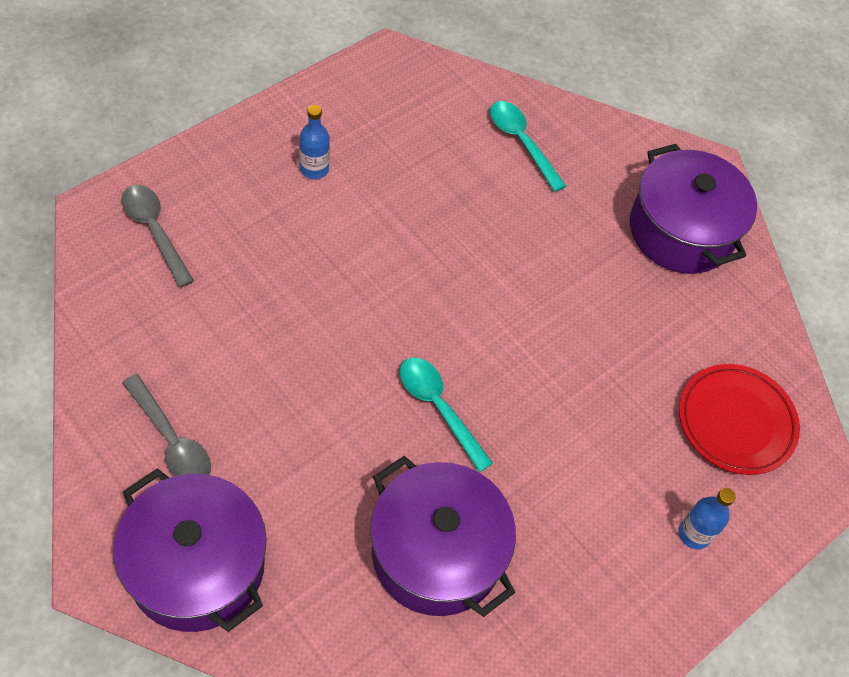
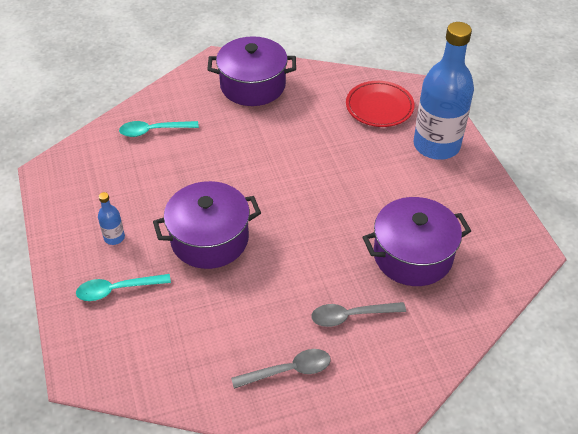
camera: 60 degrees left, 10 degrees down
purple pot [113,468,267,632] -> purple pot moved to [153,181,261,269]
grey spoon [121,185,194,287] -> grey spoon moved to [311,302,406,327]
turquoise spoon [400,358,493,472] -> turquoise spoon moved to [76,274,171,301]
blue bottle [678,488,736,549] -> blue bottle [414,22,474,160], size x2.49

